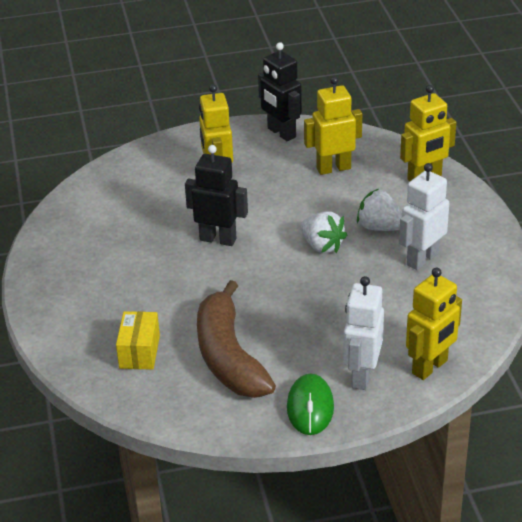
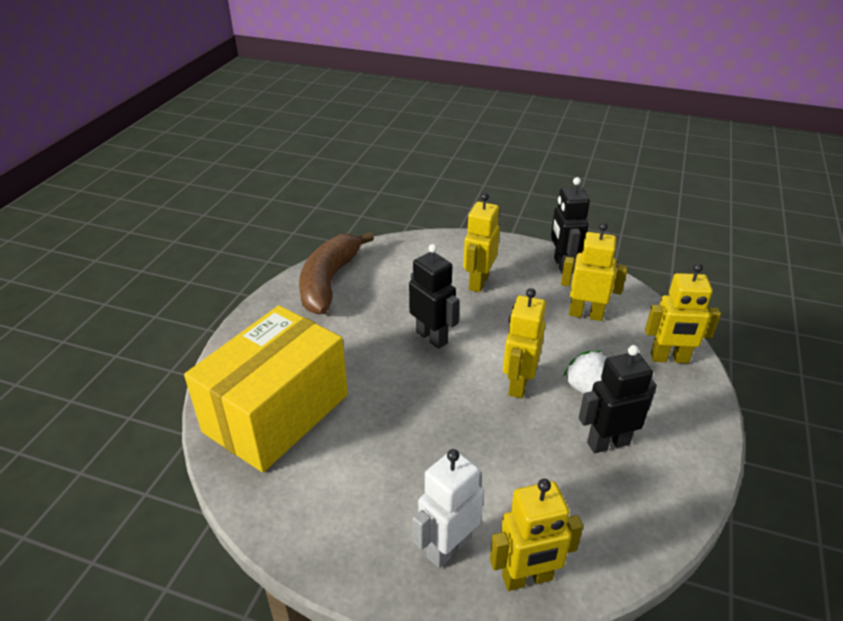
camera: 30 degrees right, 0 degrees up
yellow box [116,311,160,370] -> yellow box [184,305,348,472], size x2.46
brown banana [197,280,276,398] -> brown banana moved to [299,232,374,314]
green mouse [287,373,334,435] -> none
white strawberry [300,211,347,253] -> yellow robot [503,288,546,398]
white robot [399,163,449,270] -> black robot [579,345,657,453]

